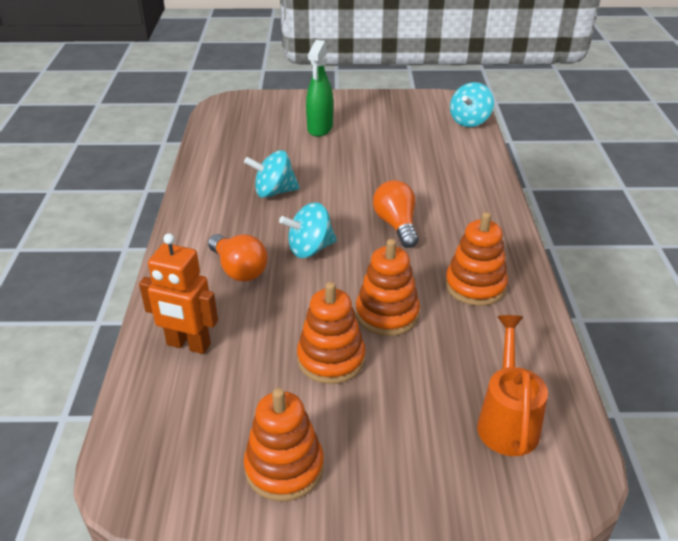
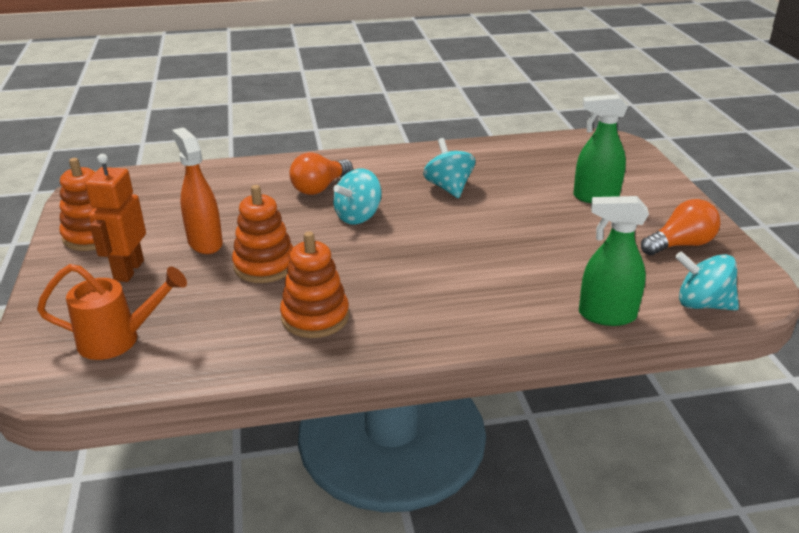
camera: 80 degrees right, 5 degrees down
orange robot [139,233,218,354] -> orange robot moved to [85,154,146,282]
turquoise spinning top [279,202,337,258] -> turquoise spinning top turned 105 degrees counterclockwise [333,168,382,225]
orange stacking toy [297,282,366,384] -> orange spray bottle [172,127,223,254]
orange light bulb [373,180,418,248] -> orange light bulb moved to [641,199,720,255]
none -> green spray bottle [579,196,649,326]

